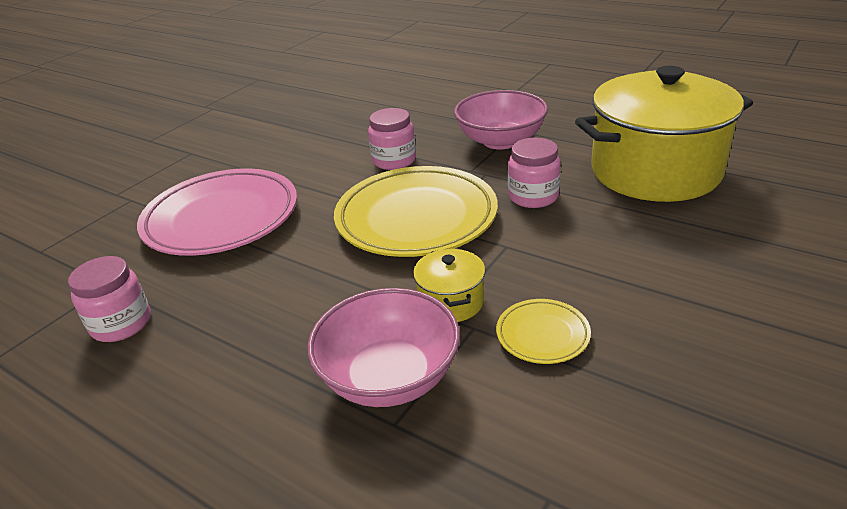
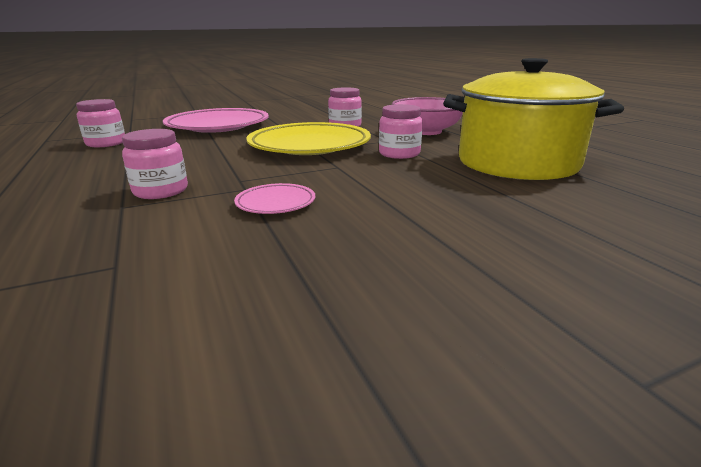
camera: 30 degrees right, 10 degrees down
pink bowl [307,288,460,407] -> pink jar [122,129,188,199]
yellow pot [413,248,485,322] -> none
yellow plate [496,299,591,364] -> pink plate [234,183,315,214]

